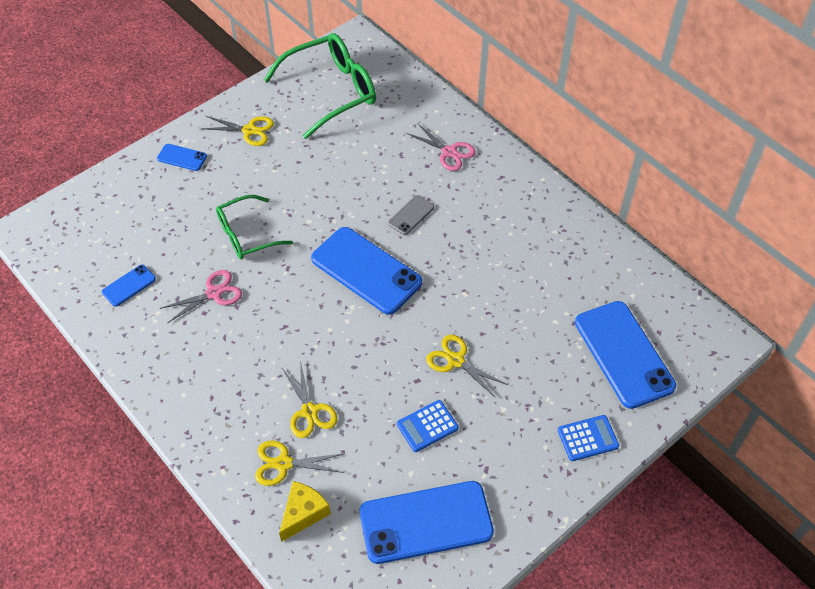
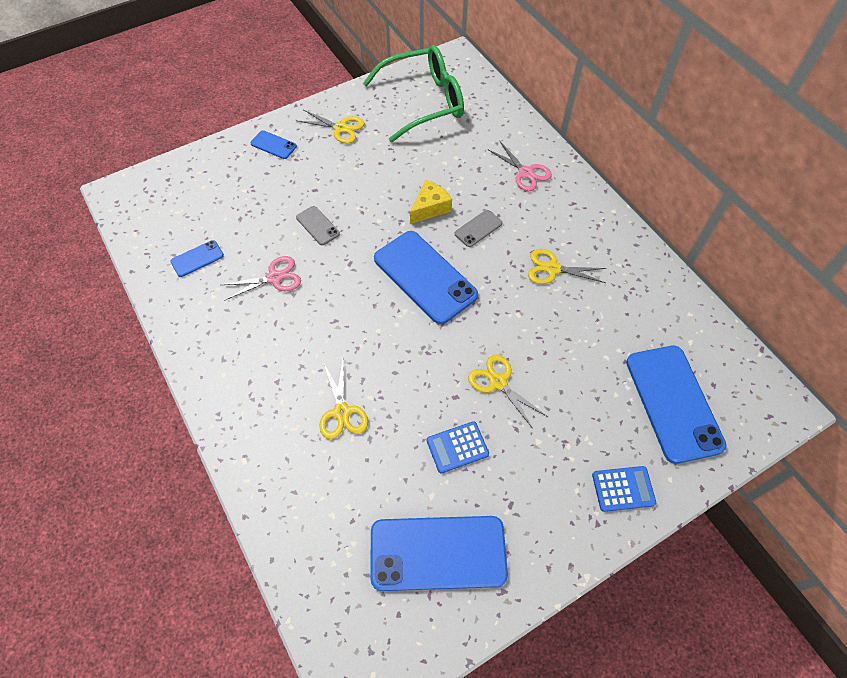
camera: 10 degrees right, 5 degrees up
green glasses [216,195,293,259] -> grey phone [296,206,340,245]
yellow scissors [255,441,345,486] -> yellow scissors moved to [528,249,606,284]
yellow cheese [279,481,331,542] -> yellow cheese moved to [410,180,452,224]

